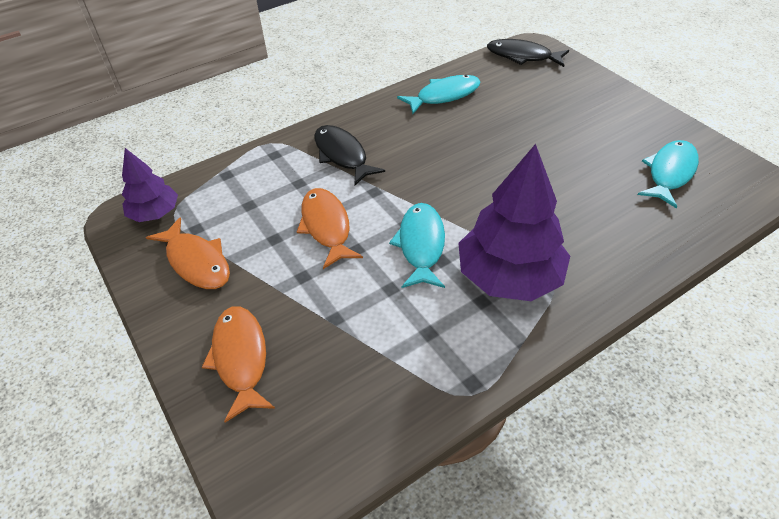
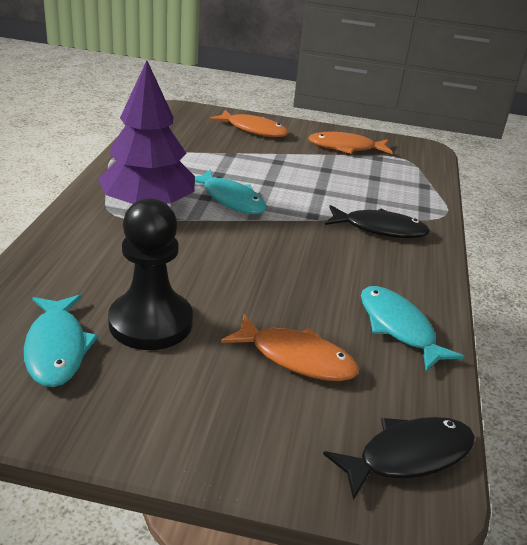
camera: 130 degrees right, 15 degrees down
purple tree [122,148,178,222] -> none
orange fish [297,188,363,269] -> orange fish moved to [221,314,359,381]
turquoise fish [397,75,480,114] -> turquoise fish turned 135 degrees clockwise [361,286,465,371]
none -> black pawn [108,198,193,350]

